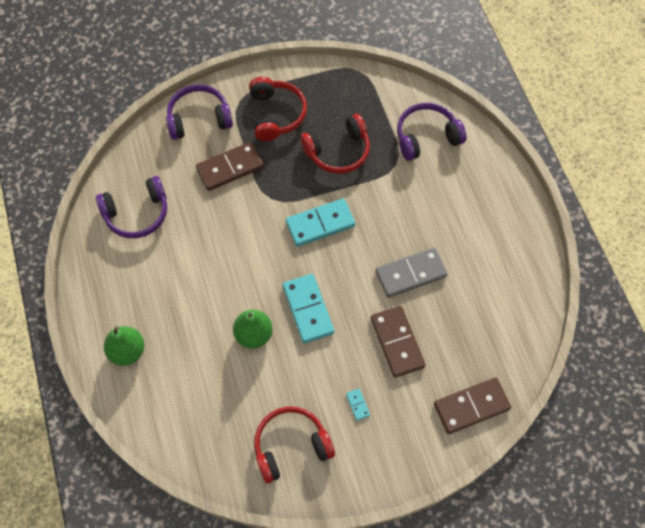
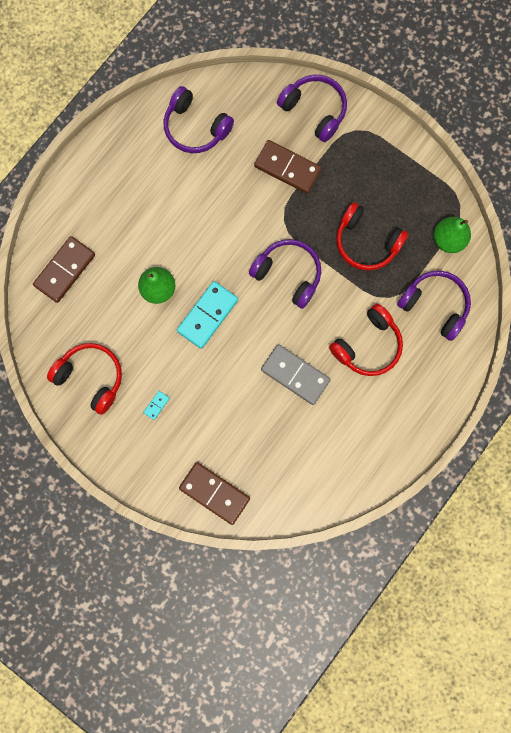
camera: 55 degrees right, 15 degrees up
green pear [104,326,144,366] -> green pear moved to [434,217,471,253]
red headphones [249,77,307,141] -> red headphones moved to [329,304,403,376]
turquoise domino [286,199,355,247] -> purple headphones [249,239,321,309]
brown domino [371,306,426,378] -> brown domino moved to [33,236,95,303]

